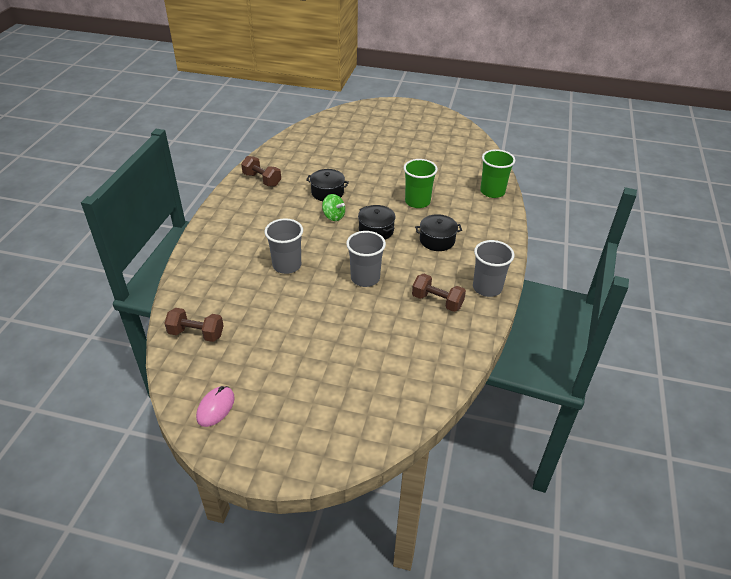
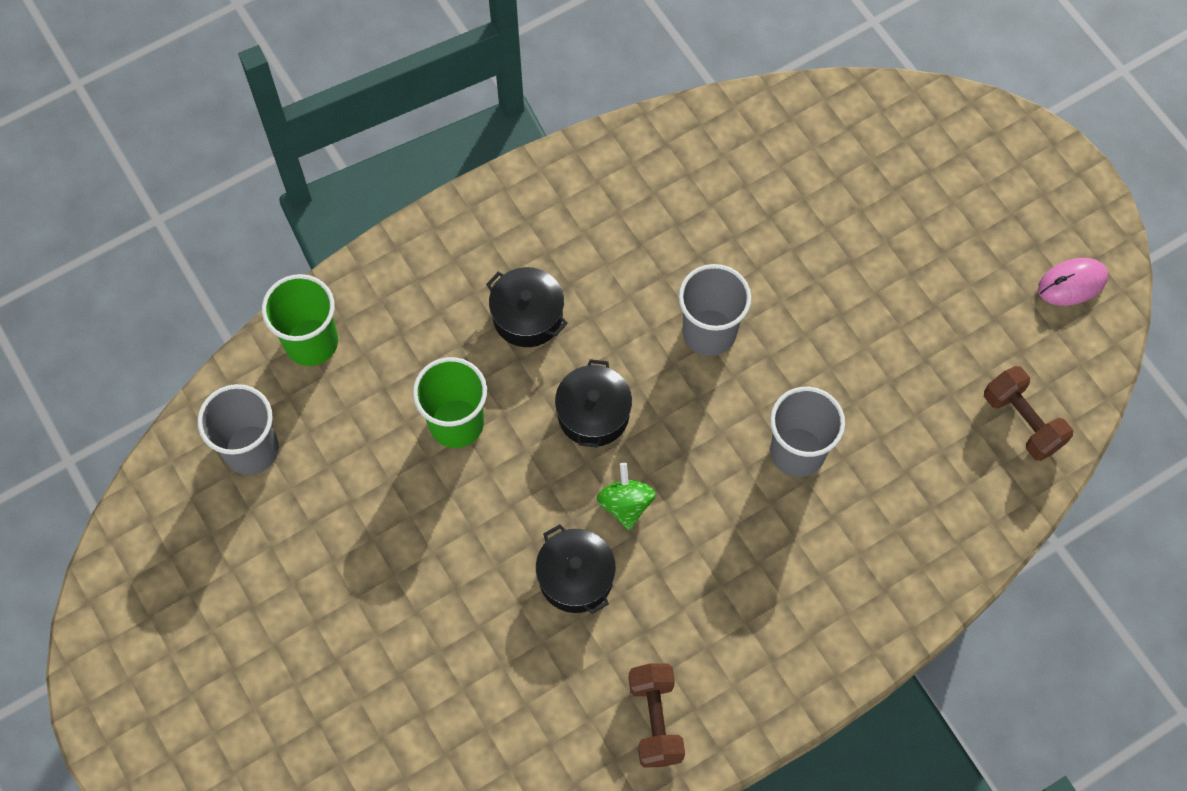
camera: 135 degrees left, 25 degrees up
brown dumbbell [412,274,466,312] -> none
grey cup [473,240,514,297] -> grey cup moved to [197,384,279,475]

